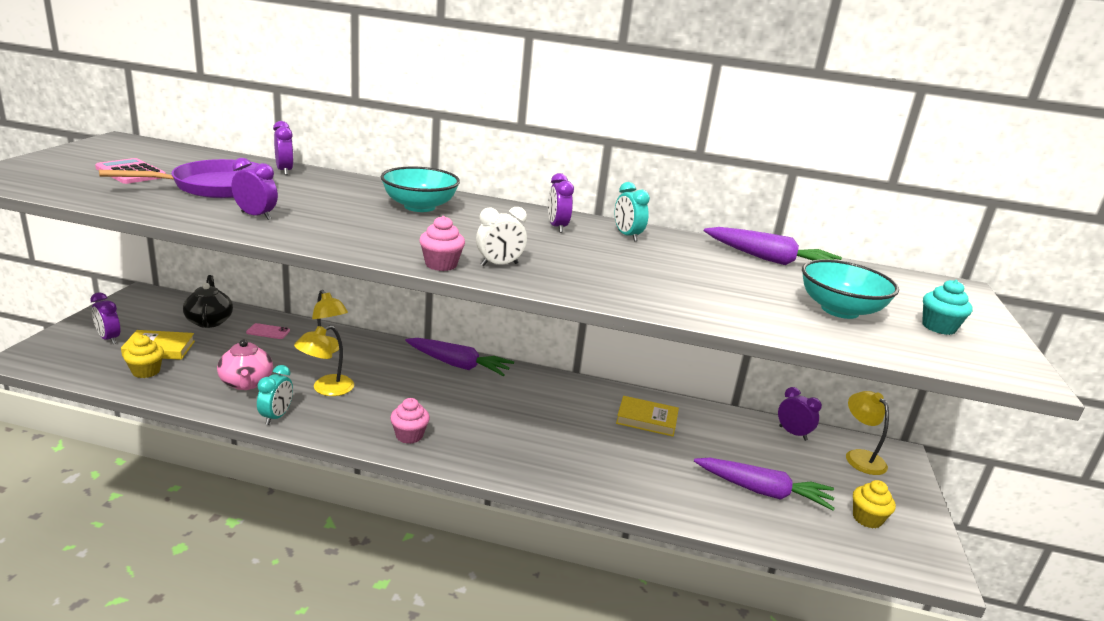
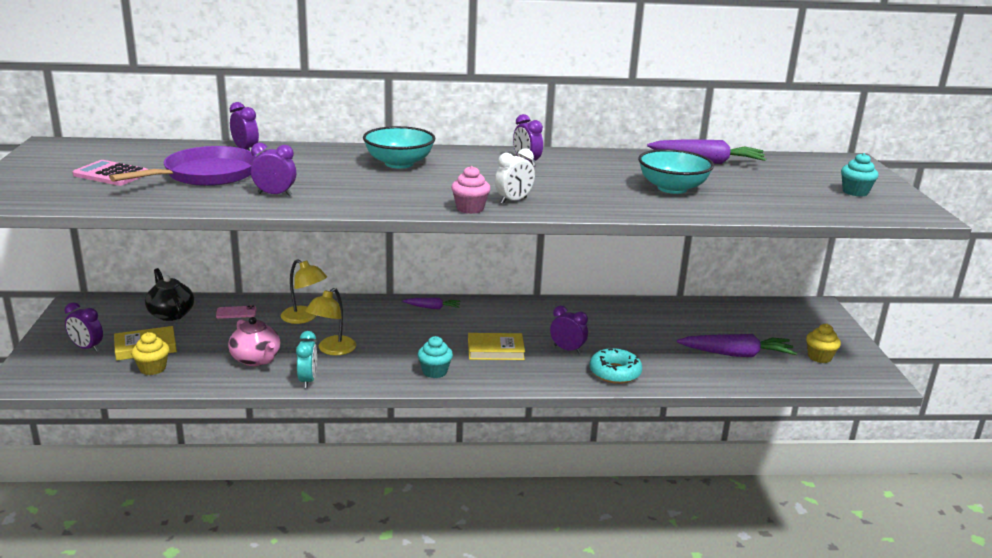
camera: 15 degrees left, 0 degrees up
pink cupcake [390,398,430,444] -> turquoise cupcake [418,336,453,378]
purple carrot [405,338,514,376] -> purple carrot [403,298,461,309], size x0.53
turquoise clock [615,182,650,241] -> none
yellow book [616,396,679,437] -> yellow book moved to [468,333,525,360]
purple clock [778,387,822,441] -> purple clock moved to [550,306,588,354]
turquoise bowl [802,259,899,319] -> turquoise bowl moved to [638,149,714,194]
yellow lamp [846,391,889,475] -> none
none -> turquoise donut [590,348,642,384]

